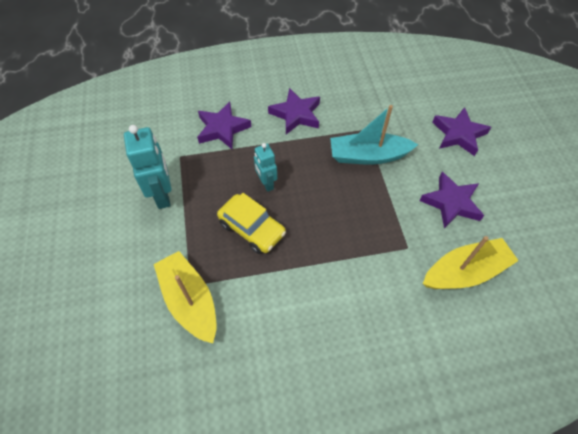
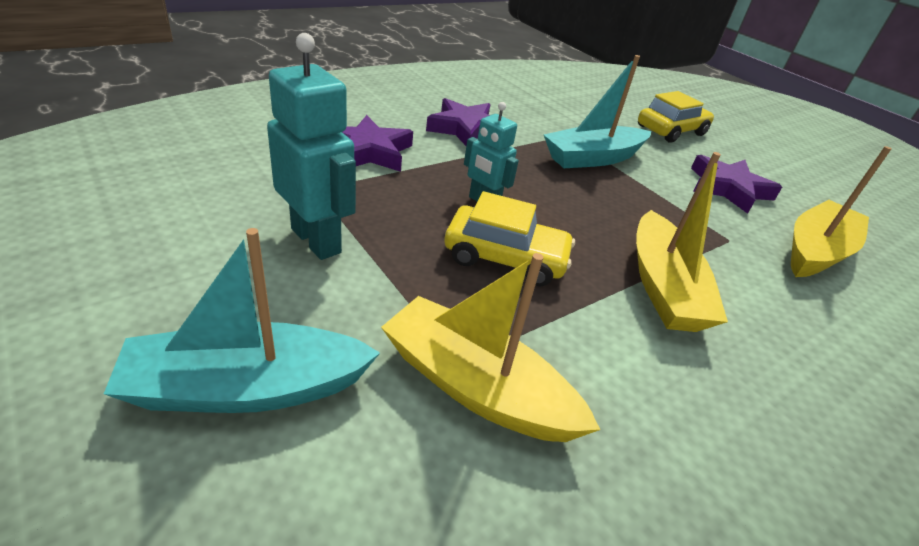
camera: 30 degrees left, 20 degrees down
purple star [432,107,491,156] -> yellow car [638,91,714,143]
none -> turquoise boat [104,228,380,413]
none -> yellow boat [636,152,728,332]

